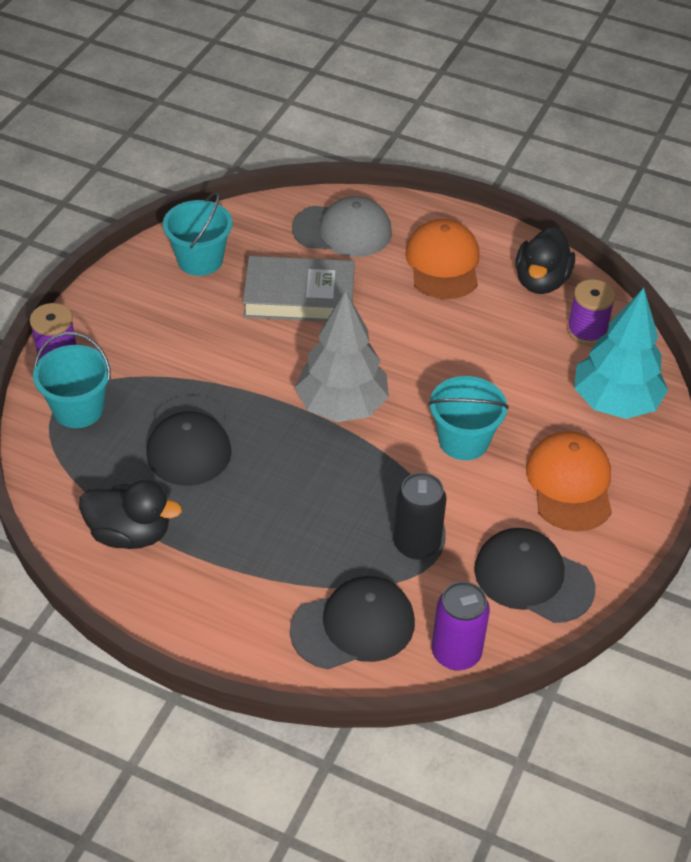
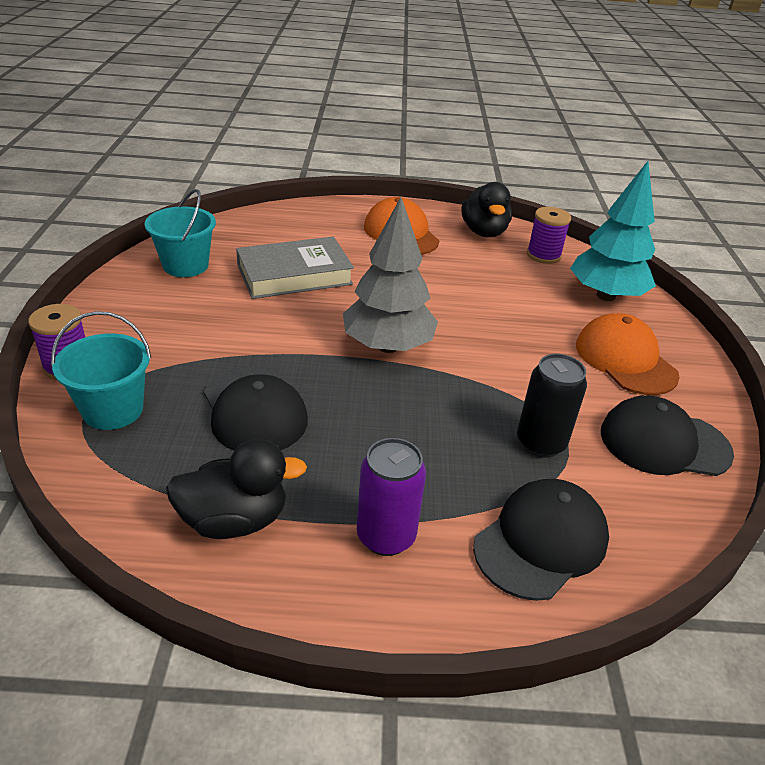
camera: 25 degrees left, 10 degrees down
grey cap [292,196,392,257] -> none
turquoise bucket [428,376,509,460] -> none
purple can [432,581,490,671] -> purple can moved to [357,438,426,556]

